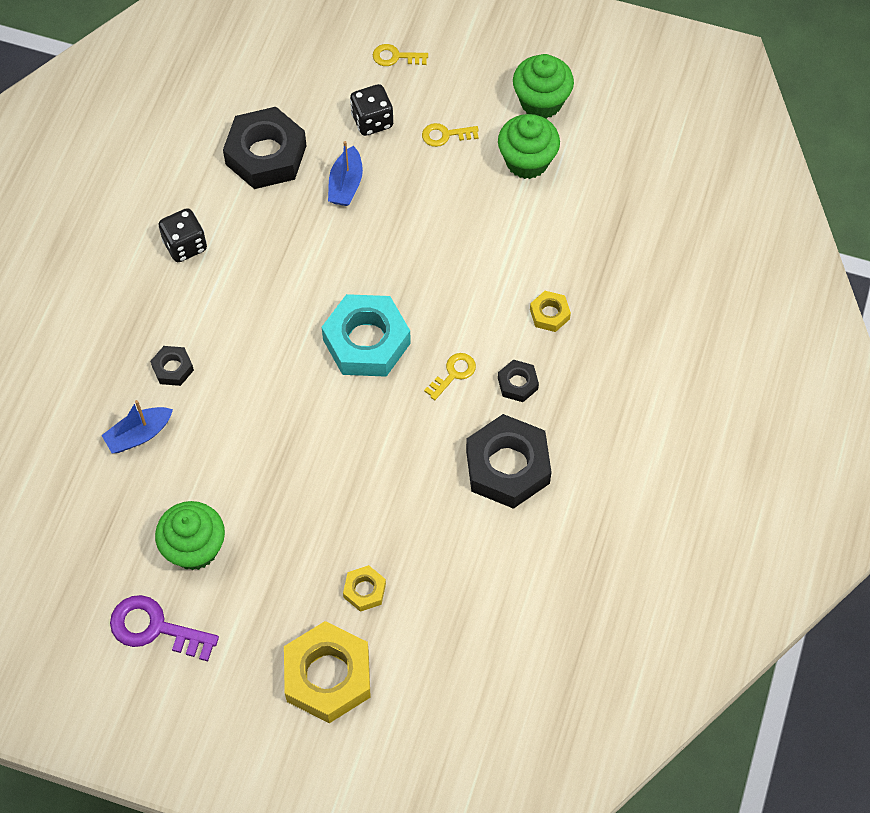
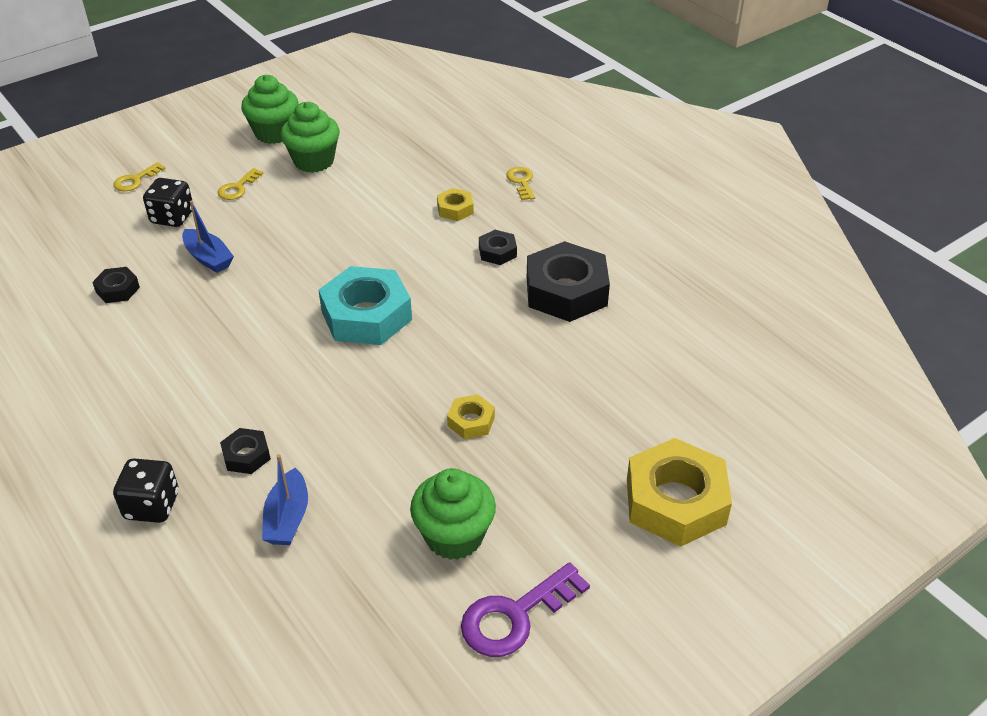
camera: 55 degrees left, 20 degrees down
black dice [158,208,207,262] -> black dice moved to [113,458,179,523]
black nut [223,107,307,189] -> black nut [92,267,140,303], size x0.48
yellow nut [343,565,386,612] -> yellow nut moved to [447,394,495,439]
yellow key [424,353,476,400] -> yellow key moved to [506,167,535,200]

